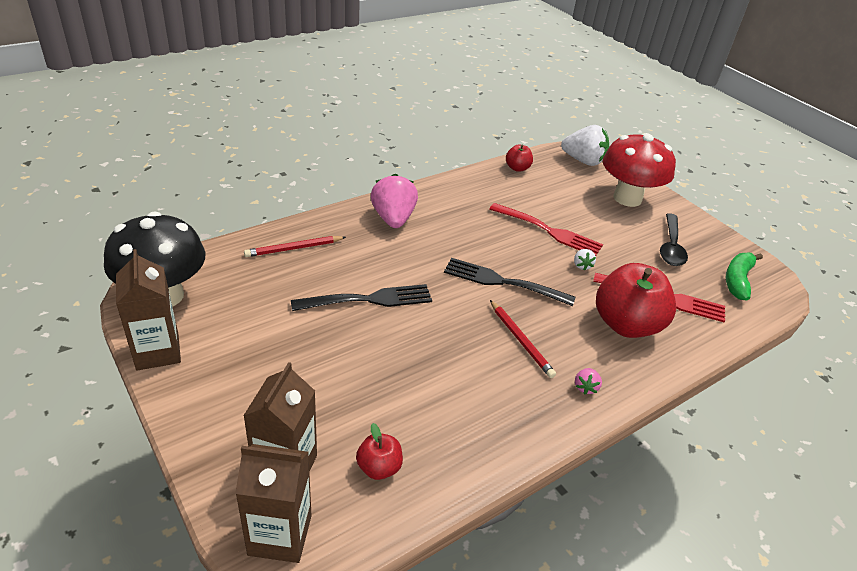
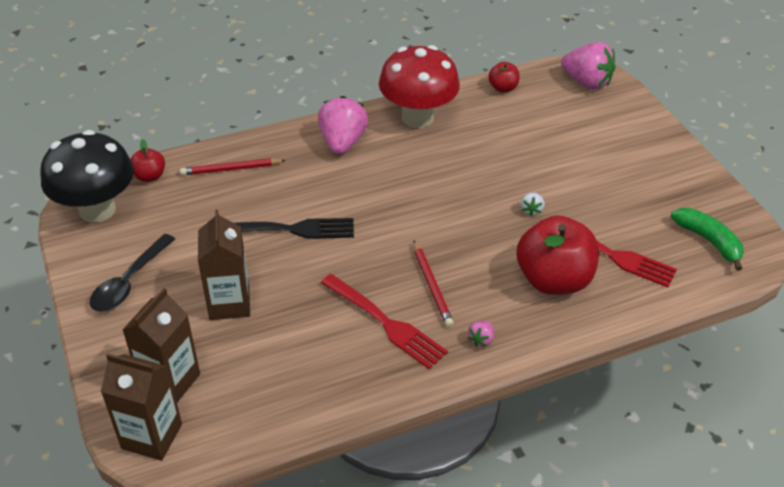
camera: 15 degrees right, 5 degrees up
brown carton [116,249,181,370] -> brown carton moved to [198,210,250,320]
red apple [356,423,403,480] -> red apple moved to [131,139,165,182]
black fork [444,258,575,306] -> none
red fork [489,203,603,256] -> red fork moved to [321,274,448,370]
white strawberry [561,125,609,166] -> pink strawberry [561,42,615,90]
red mushroom [603,133,676,207] -> red mushroom moved to [379,45,460,128]
black spoon [660,213,688,266] -> black spoon moved to [90,234,175,312]
green banana [726,253,763,301] -> green banana turned 105 degrees clockwise [671,208,744,271]

